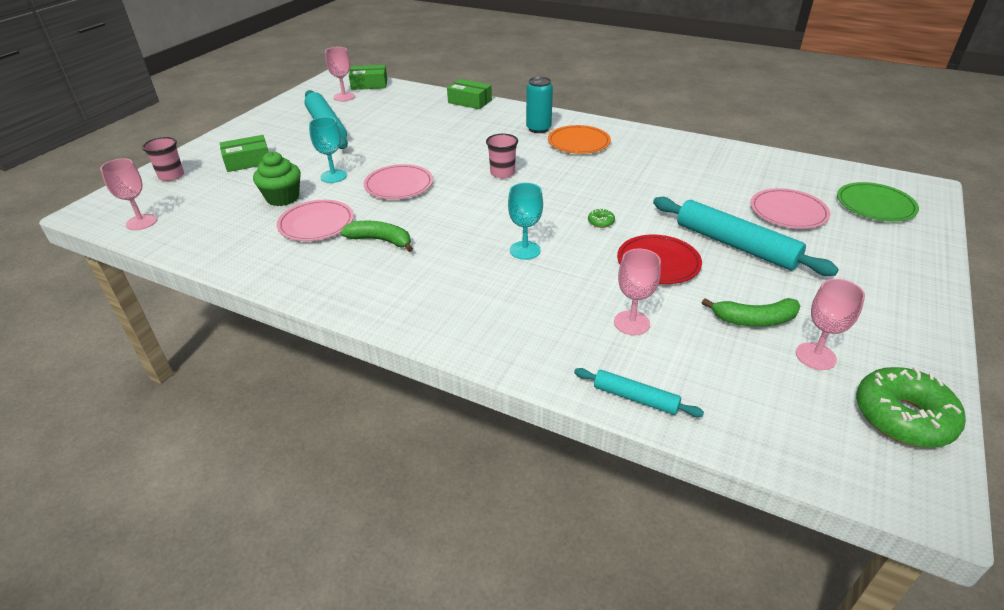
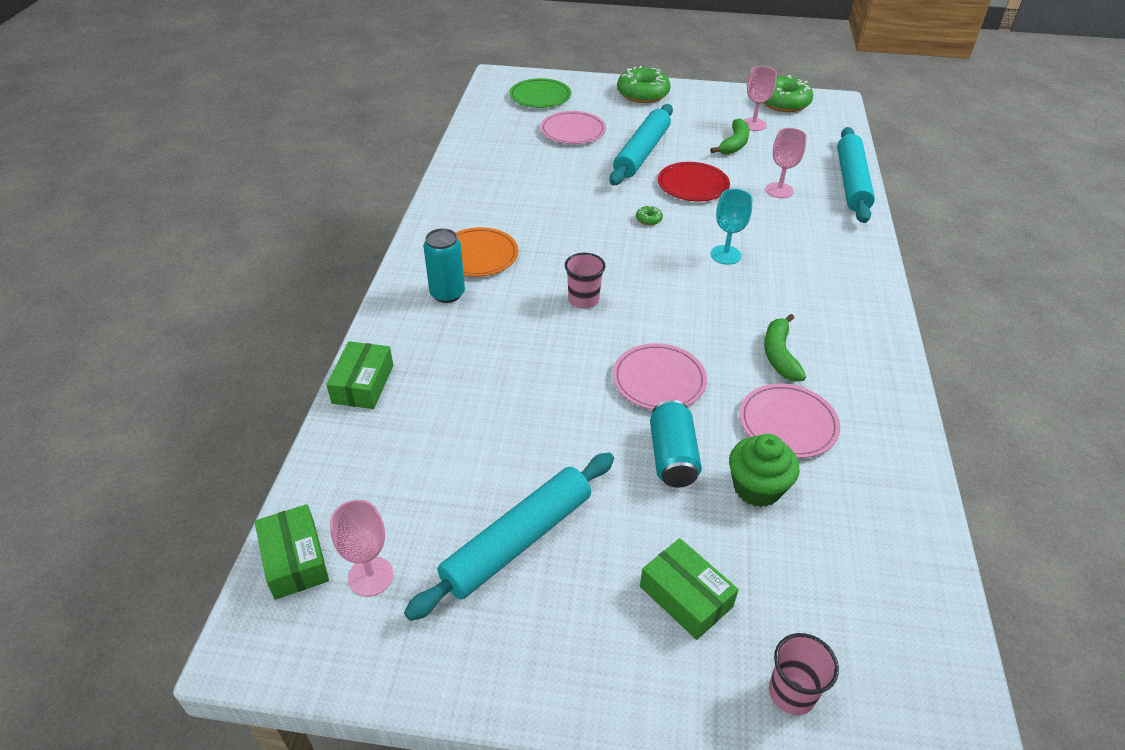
camera: 110 degrees left, 5 degrees up
pink goblet [100,158,157,230] -> none
turquoise goblet [309,117,347,183] -> turquoise can [650,400,702,487]
turquoise rolling pin [574,368,704,417] -> turquoise rolling pin [837,127,875,223], size x1.91
green banana [702,298,801,327] -> green banana turned 45 degrees clockwise [710,118,749,155]
none -> green donut [617,66,671,103]

